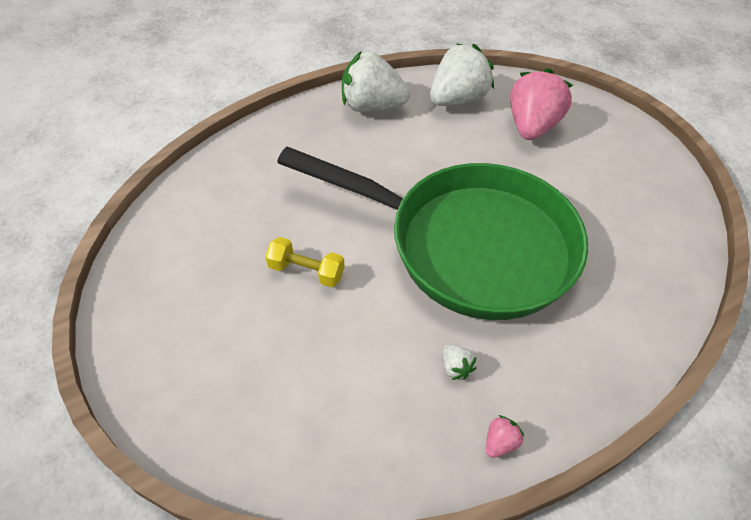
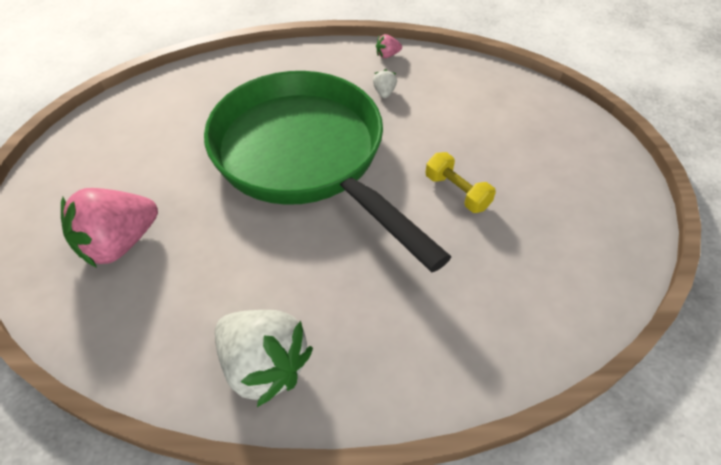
camera: 150 degrees left, 0 degrees up
white strawberry [430,43,494,106] -> none

